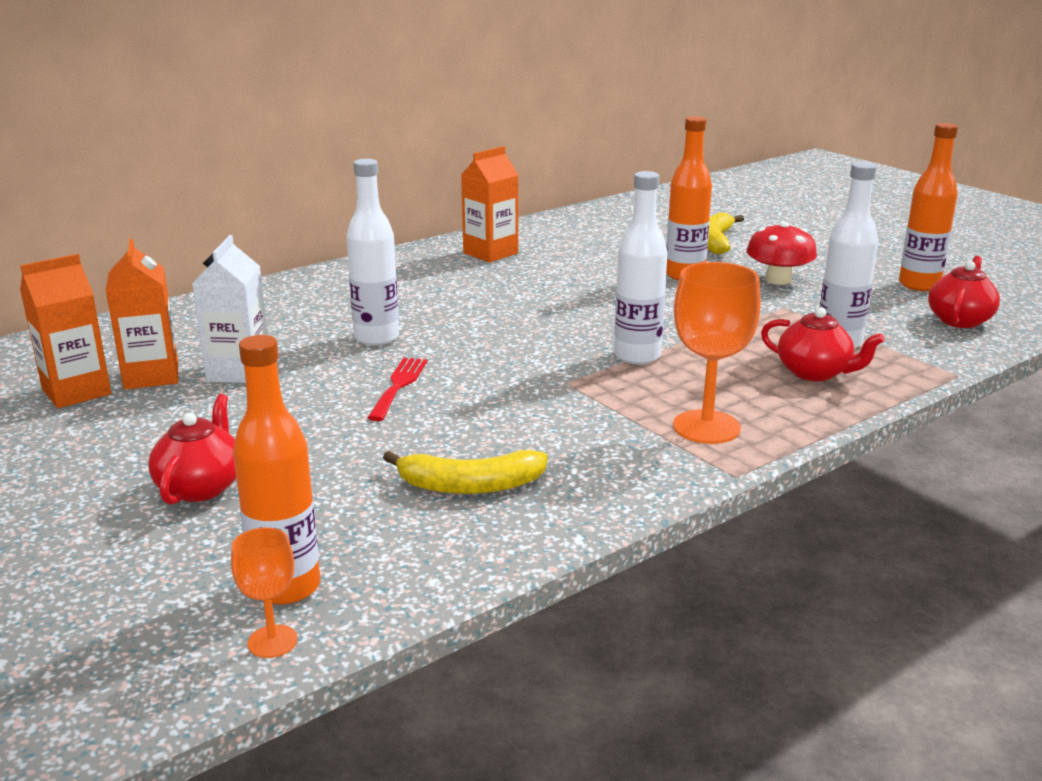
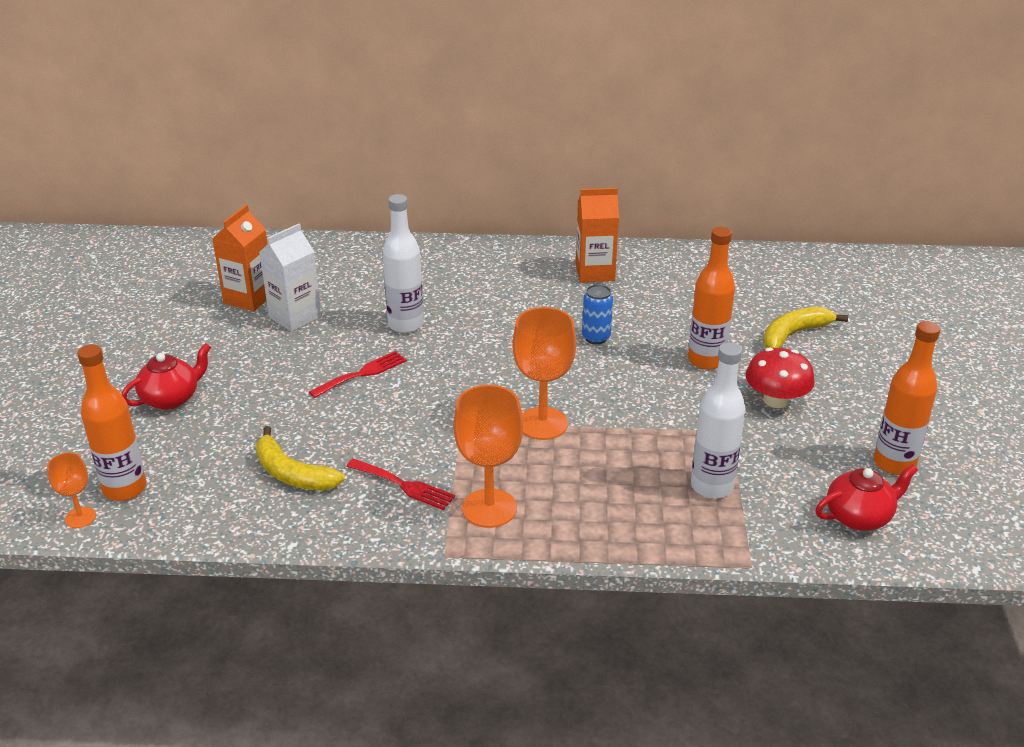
camera: 40 degrees right, 10 degrees up
orange carton [20,254,111,408] -> none
white bottle [614,171,668,364] -> orange goblet [512,307,576,440]
red teapot [761,307,885,381] -> none
none -> red fork [346,459,455,510]
none -> blue can [582,284,613,344]

